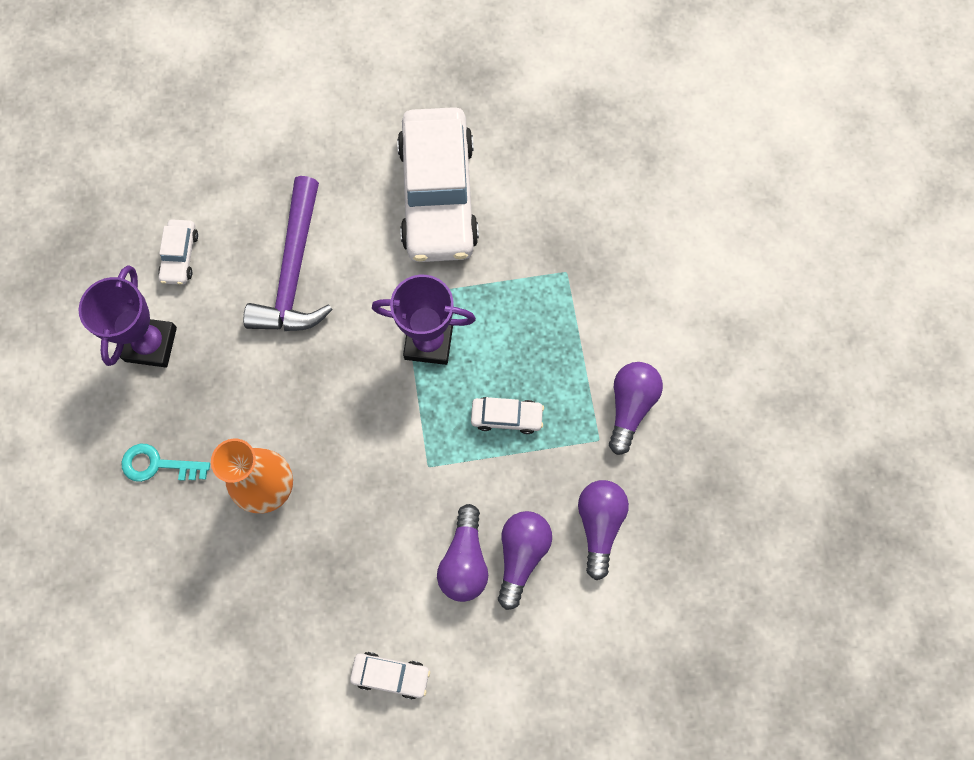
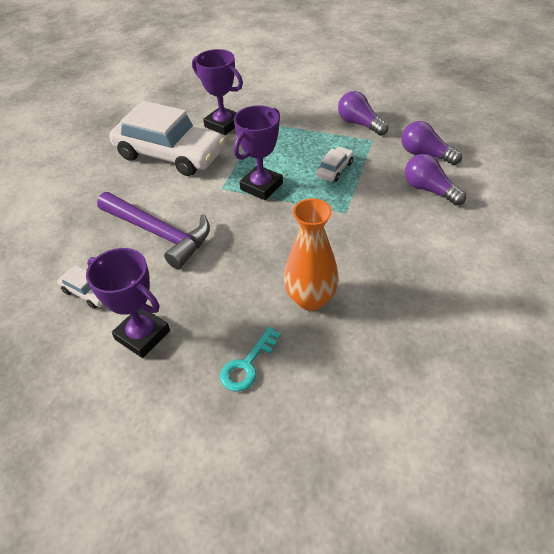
camera: 60 degrees left, 25 degrees down
white car [350,652,430,699] -> none
purple light bulb [437,504,488,602] -> none
none -> purple trophy [192,49,243,135]

